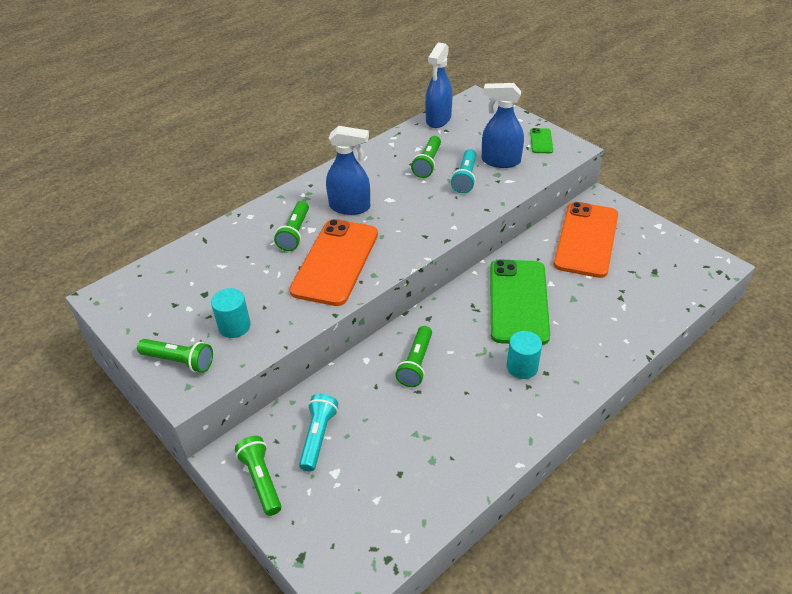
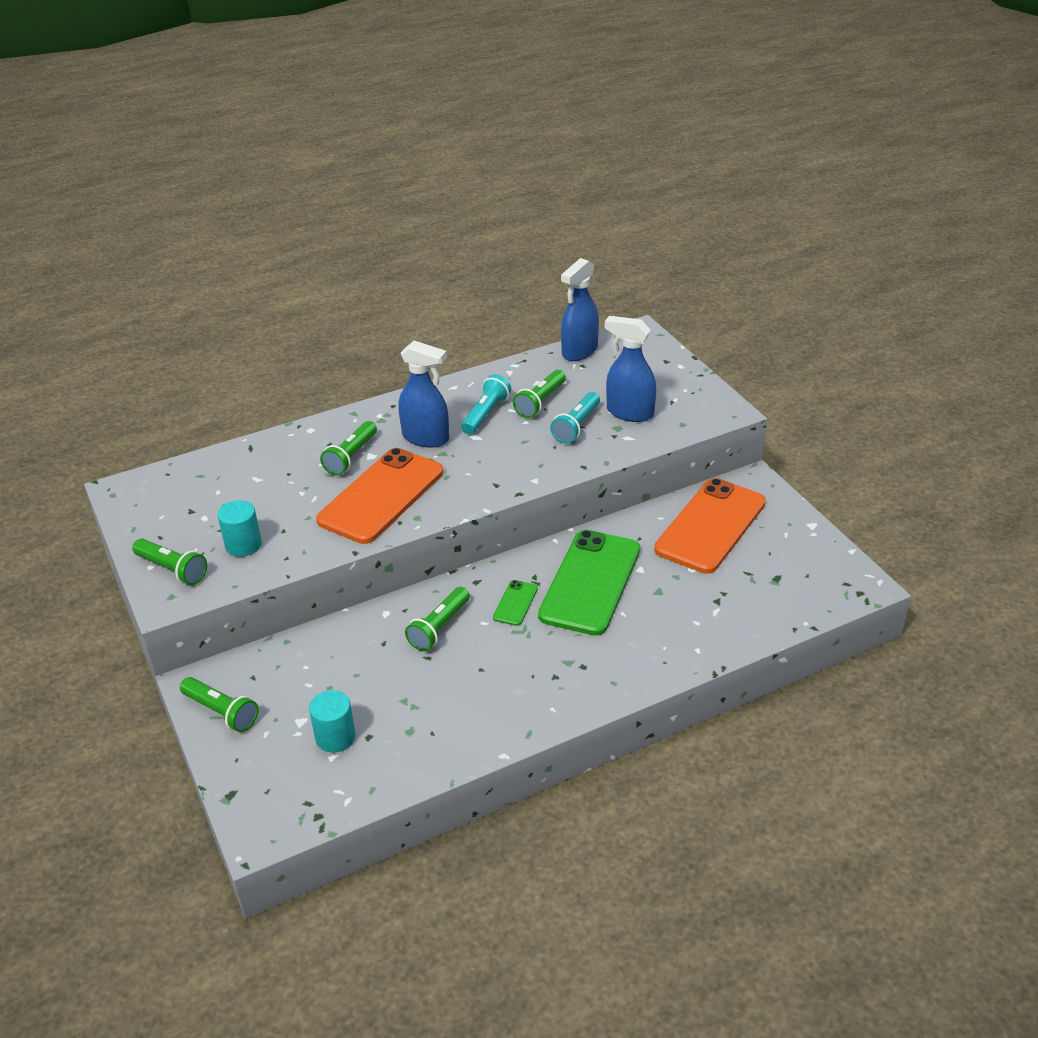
camera: 15 degrees right, 5 degrees down
green flashlight [235,436,282,516] -> green flashlight turned 135 degrees clockwise [180,677,258,732]
turquoise flashlight [299,394,338,472] -> turquoise flashlight moved to [461,374,511,434]
turquoise cylinder [507,331,542,379] -> turquoise cylinder moved to [309,690,356,752]
green phone [530,128,553,153] -> green phone moved to [493,580,538,626]

